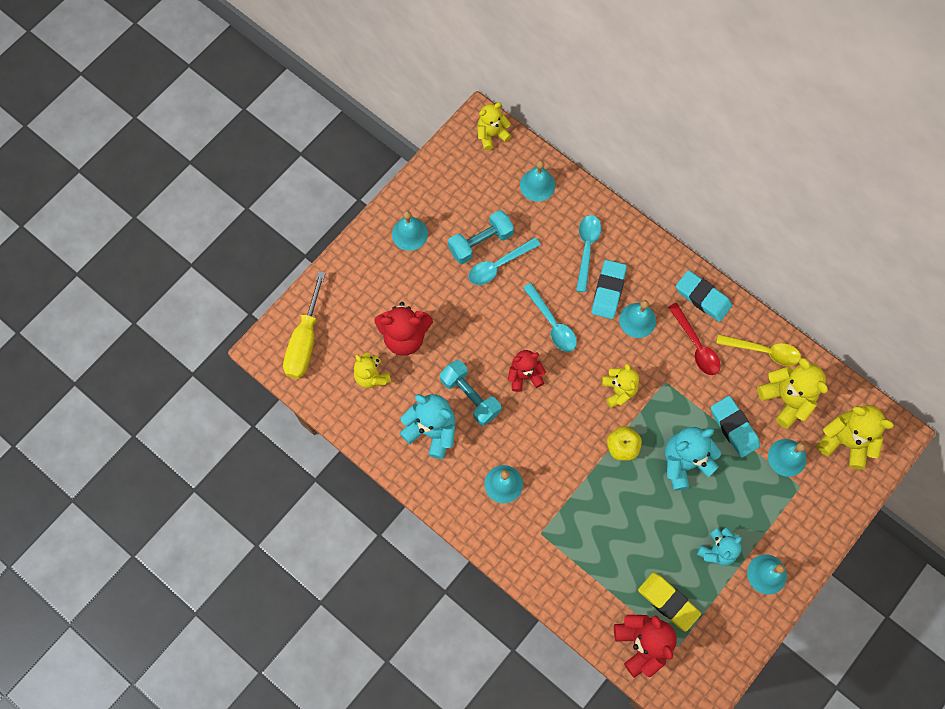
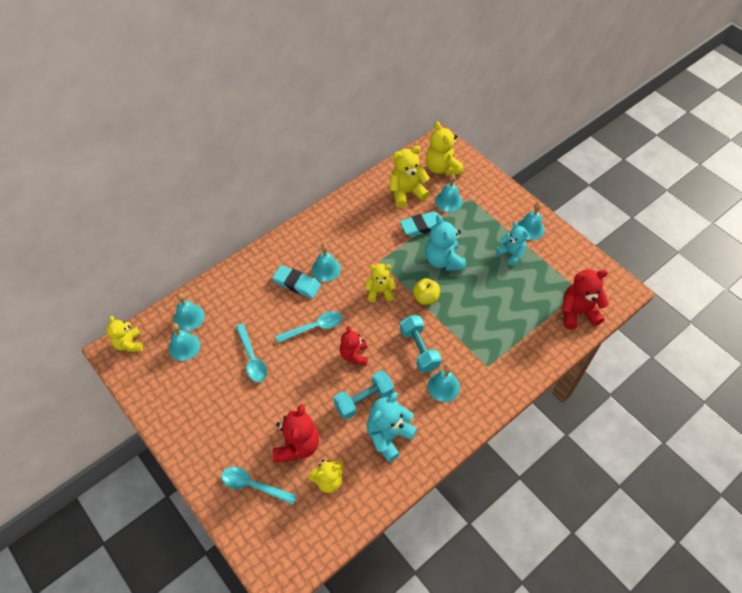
camera: 80 degrees left, 15 degrees down
yellow screwdriver [283,271,326,379] -> none
turquoise bell [392,211,428,251] -> turquoise bell moved to [169,323,200,361]
turquoise dumbbell [448,210,514,264] -> turquoise dumbbell moved to [400,315,441,372]
turquoise spoon [576,215,601,292] -> turquoise spoon moved to [221,467,297,504]
yellow eraser [638,573,701,632] -> none
red spoon [668,303,721,375] -> none
turquoise eraser [676,270,732,322] -> none
yellow spoon [716,334,801,366] -> none
yellow teddy bear [816,405,894,470] -> yellow teddy bear turned 60 degrees counterclockwise [426,121,463,176]

